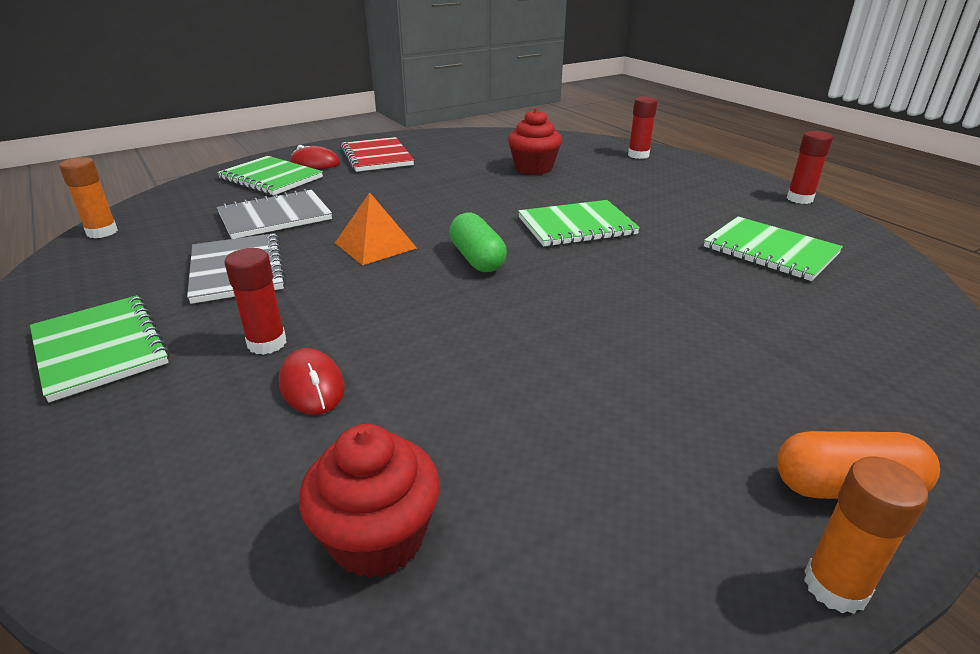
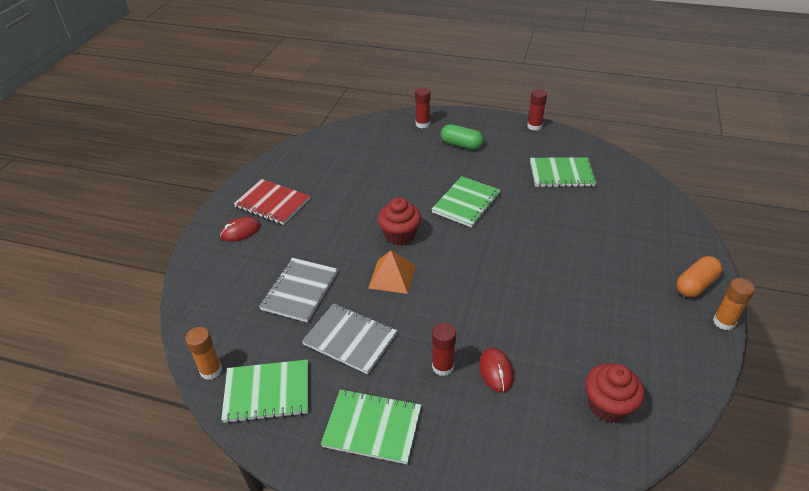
camera: 40 degrees left, 10 degrees up
green notebook [217,156,323,195] -> green notebook moved to [221,360,308,423]
red mouse [279,348,345,415] -> red mouse turned 60 degrees clockwise [479,348,514,392]
green capsule [449,213,507,272] -> green capsule moved to [441,124,484,150]
red cupcake [508,108,562,175] -> red cupcake moved to [378,197,421,246]

